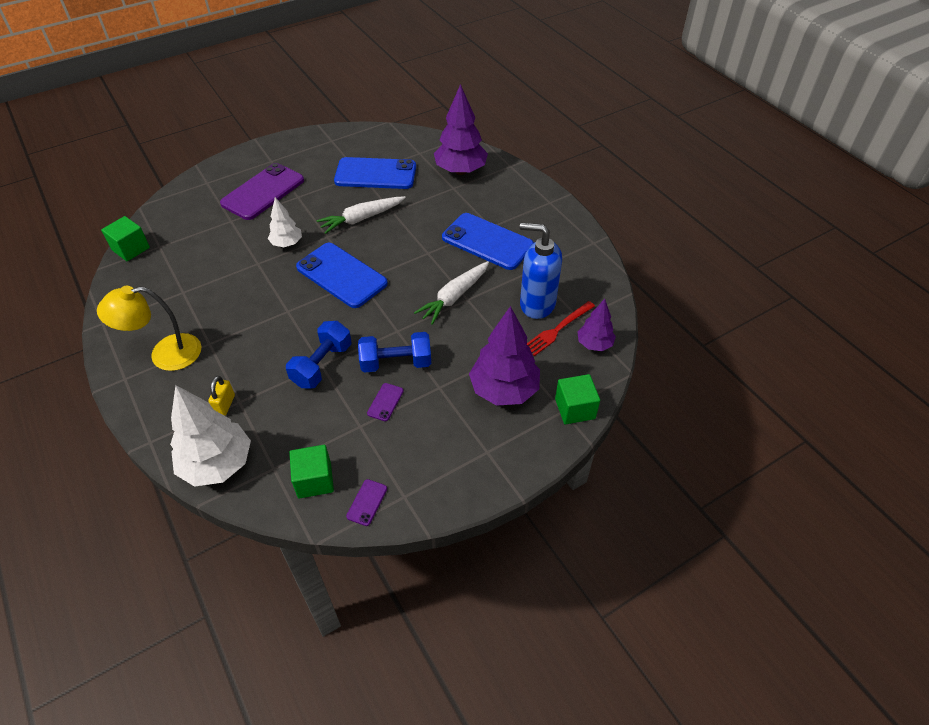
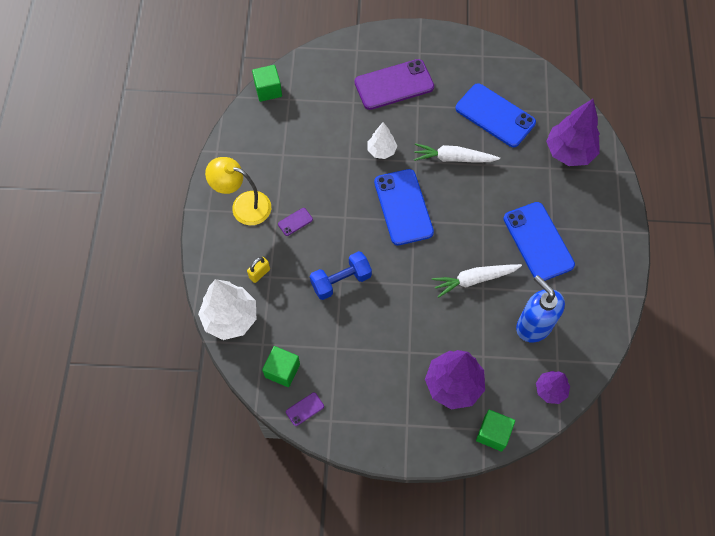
camera: 35 degrees right, 15 degrees up
blue dumbbell [358,332,431,373] -> none
purple phone [367,383,404,421] -> purple phone moved to [278,208,313,236]
red fork [527,301,595,356] -> none

